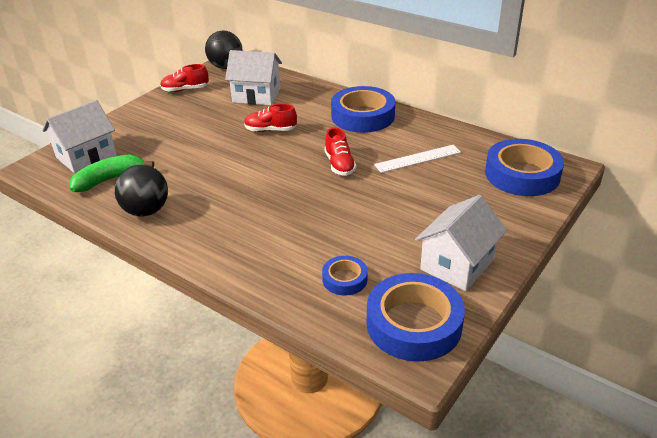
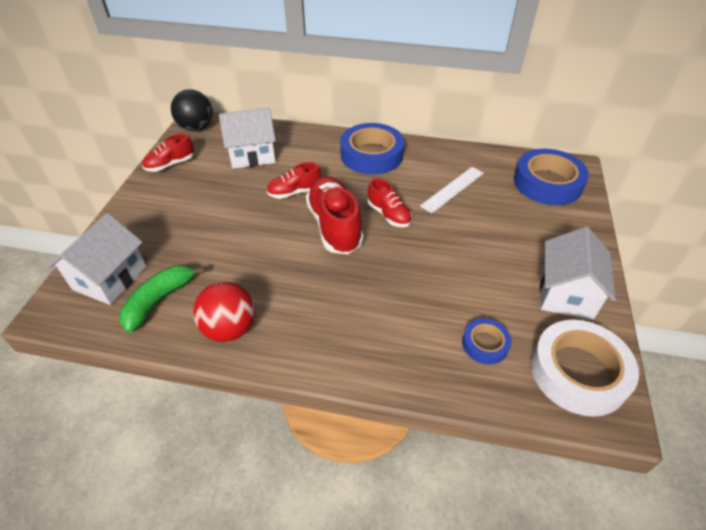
camera: 25 degrees left, 10 degrees up
black ball [114,165,168,216] -> red ball [193,282,255,342]
blue tape [367,273,465,362] -> white tape [531,320,639,417]
none -> red shoe [306,176,364,254]

